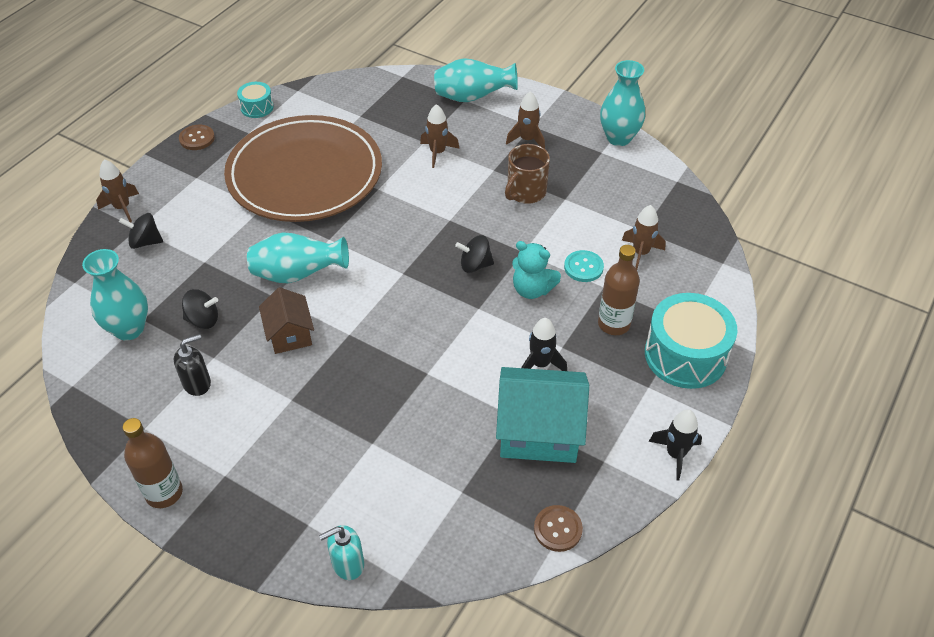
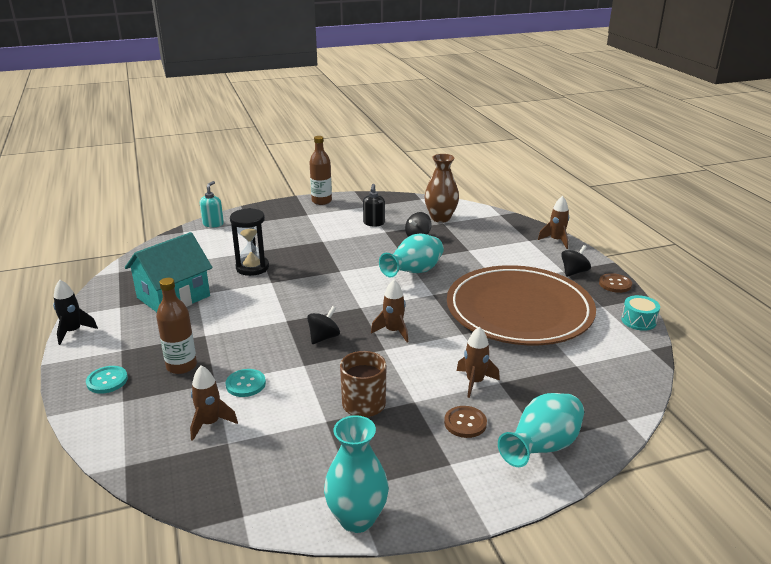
camera: 130 degrees right, 20 degrees down
turquoise vase [82,249,148,341] -> brown vase [425,154,459,223]
black spinning top [119,213,163,249] -> black spinning top moved to [561,245,591,277]
brown house [259,287,314,354] -> none
brown rocket [506,91,545,149] -> brown rocket moved to [371,280,408,342]
turquoise teddy bear [512,241,561,299] -> none
black rocket [521,318,567,371] -> none
brown button [534,505,583,552] -> brown button moved to [444,406,487,438]
turquoise drum [645,293,737,389] -> turquoise button [86,366,128,394]
none -> black hourglass [230,208,269,276]

